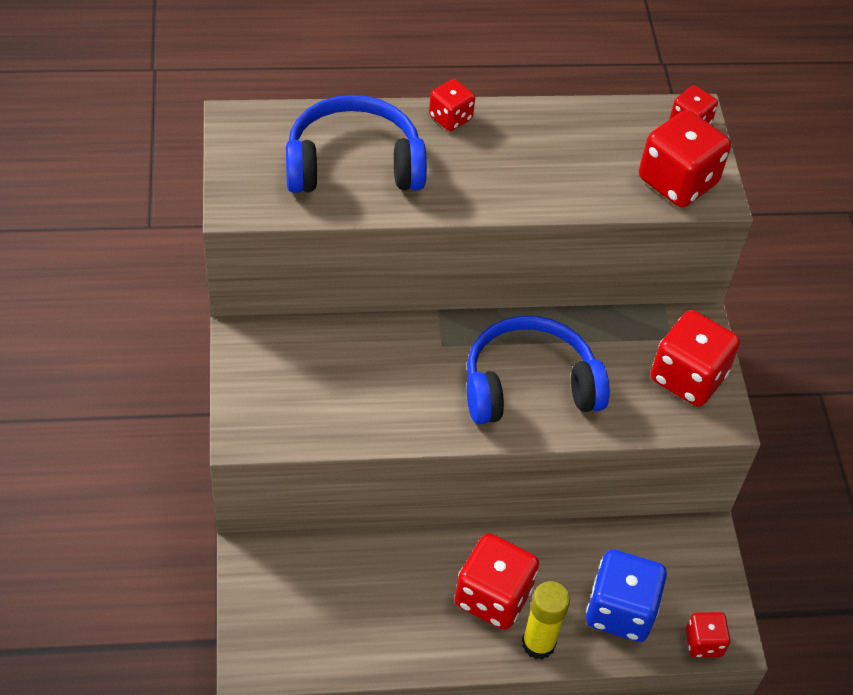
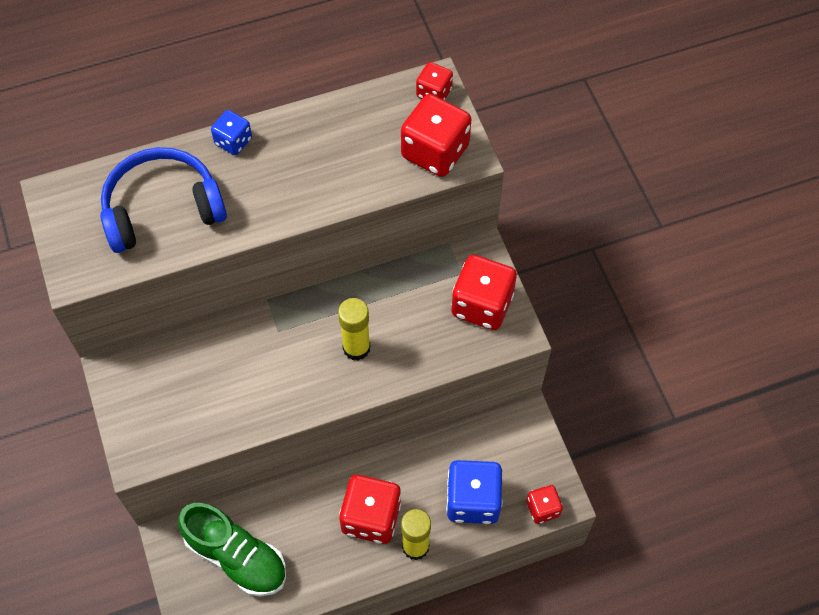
camera: 10 degrees left, 10 degrees up
red dice [429,79,475,131] -> blue dice [211,110,252,155]
blue headphones [467,316,610,424] -> yellow glue stick [338,298,371,361]
none -> green shoe [178,503,286,596]

